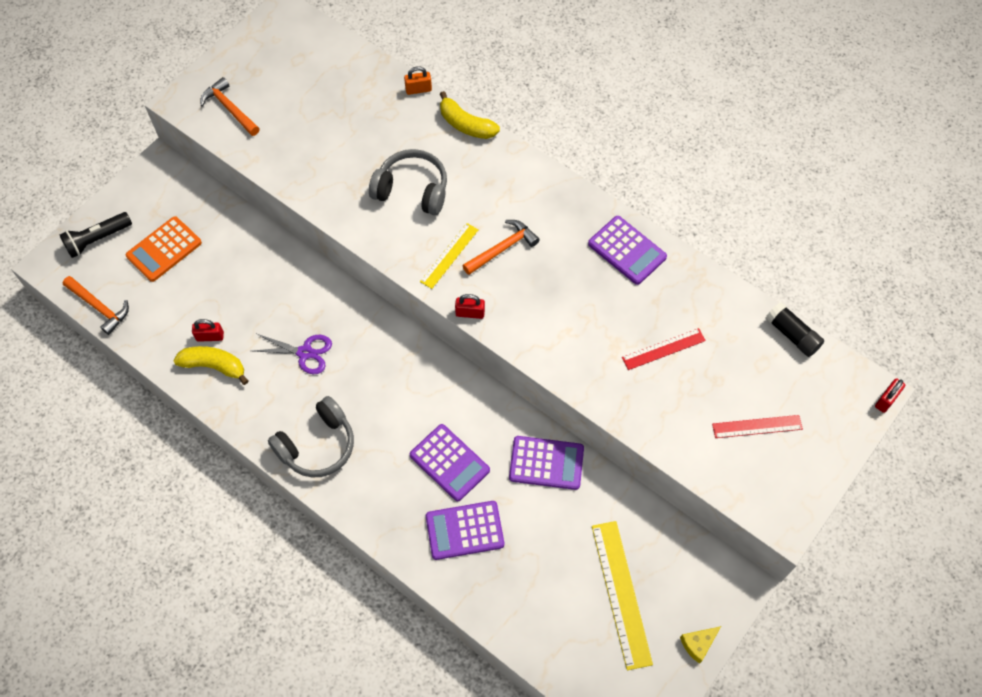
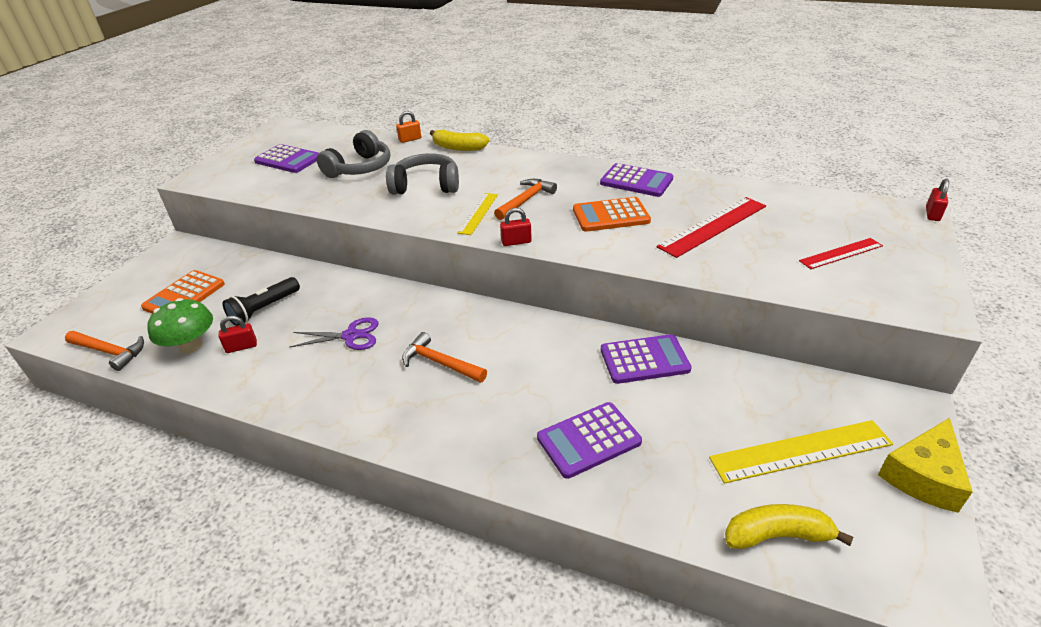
camera: 15 degrees left, 25 degrees down
black flashlight [60,212,132,258] -> black flashlight moved to [222,277,300,326]
yellow banana [174,346,248,385] -> yellow banana moved to [725,504,853,549]
orange hammer [200,77,260,136] -> orange hammer moved to [402,332,487,383]
grey headphones [268,396,354,478] -> grey headphones moved to [317,130,390,178]
purple calculator [410,424,490,501] -> purple calculator moved to [254,144,319,173]
yellow ruler [592,521,653,670] -> yellow ruler turned 75 degrees counterclockwise [709,420,893,483]
red ruler [622,328,706,370] -> red ruler [657,197,766,258], size x1.65
yellow cheese [680,626,721,664] -> yellow cheese [878,418,973,513], size x1.80
black glue stick [766,302,824,357] -> none
none -> green mushroom [147,298,213,354]
none -> orange calculator [573,197,651,232]

